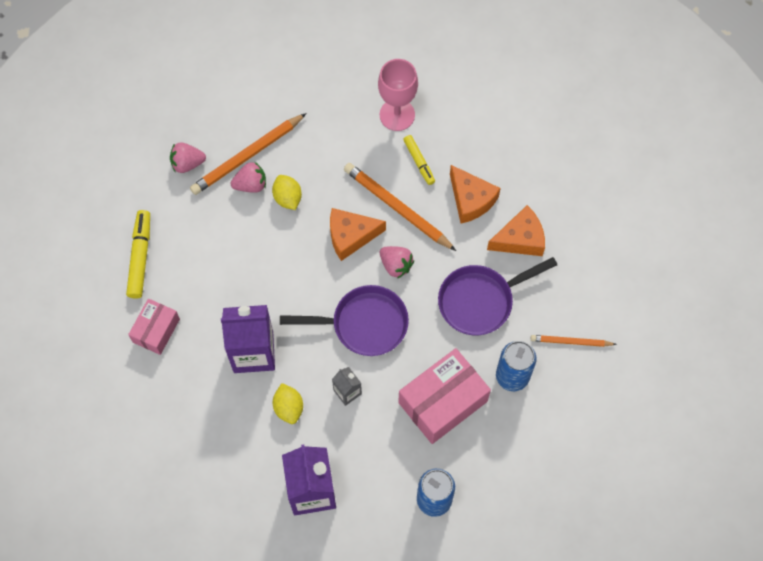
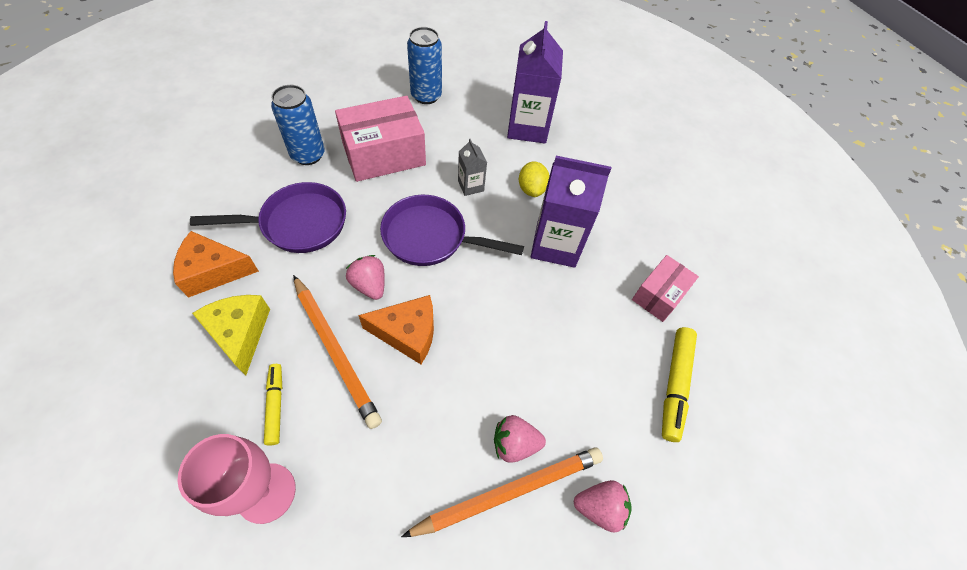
camera: 170 degrees left, 10 degrees down
yellow lemon [272,175,302,210] -> none
orange cheese [450,165,501,224] -> yellow cheese [192,295,270,375]
orange pencil [531,335,617,347] -> none

